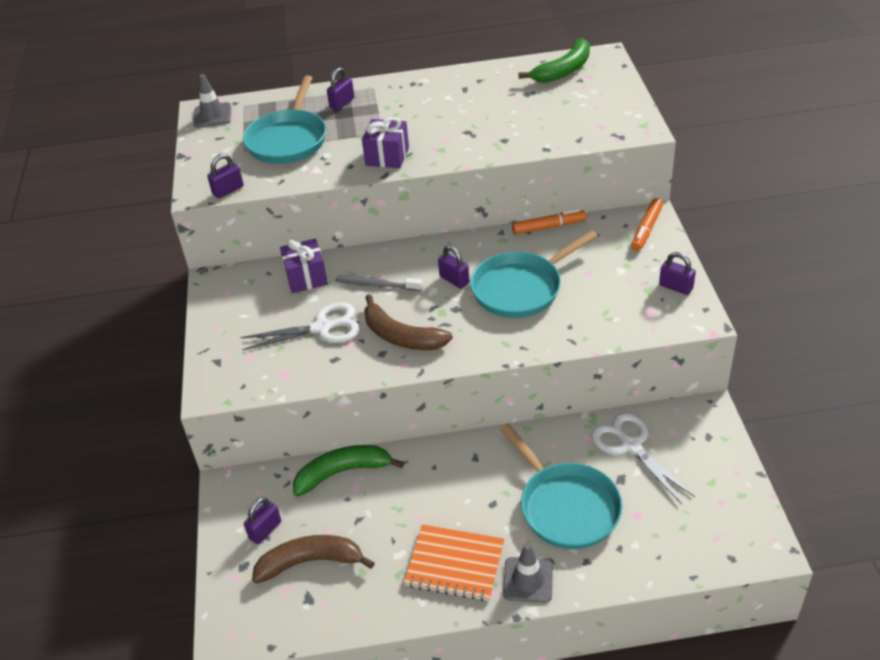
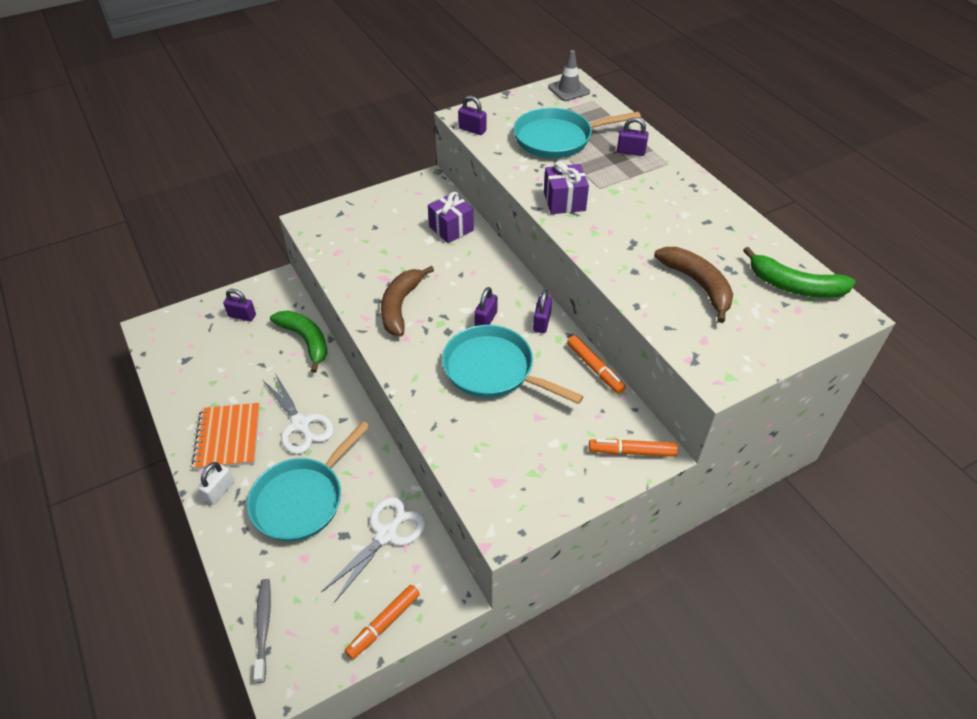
camera: 65 degrees right, 5 degrees up
white scissors [240,302,360,350] -> white scissors moved to [263,373,334,454]
brown banana [252,535,375,583] -> brown banana moved to [654,247,733,323]
grey toothbrush [335,275,423,291] -> grey toothbrush moved to [254,579,271,683]
grey traffic cone [503,543,553,603] -> white padlock [198,462,234,505]
purple padlock [659,252,696,295] -> purple padlock moved to [533,290,552,333]
none -> orange marker [345,585,420,659]

